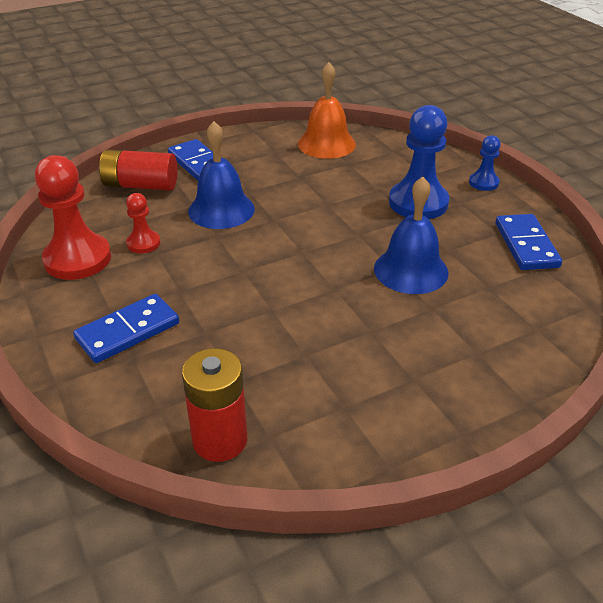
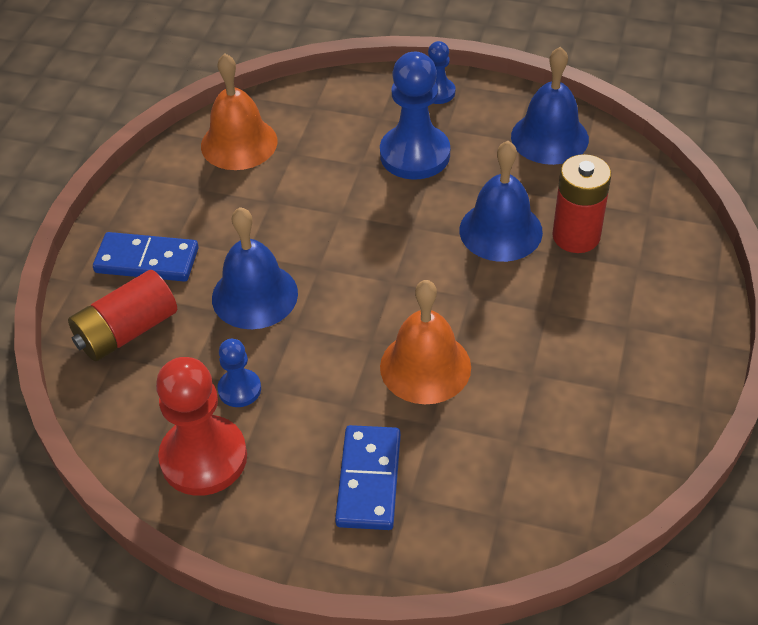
camera: 45 degrees left, 10 degrees up
red pawn [126,193,160,254] -> blue pawn [218,339,261,407]
red battery [182,348,247,462] -> red battery moved to [552,154,611,253]
blue domino [495,214,562,270] -> blue bell [511,47,589,165]
none -> orange bell [380,280,471,404]

